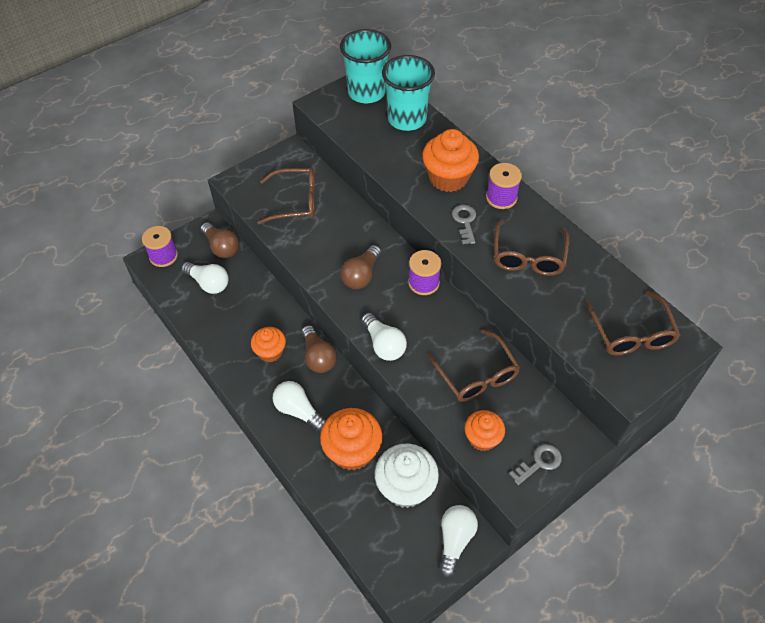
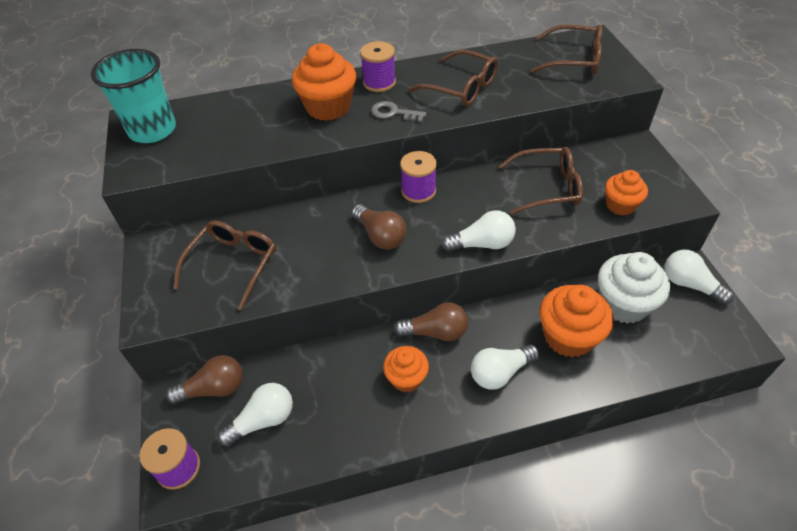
camera: 65 degrees left, 5 degrees down
turquoise cup [382,55,435,131] -> none
grey key [509,444,562,485] -> none

